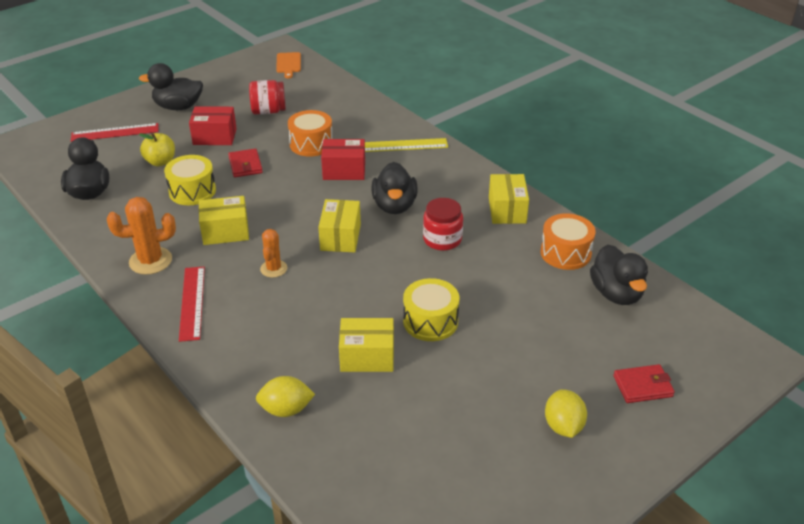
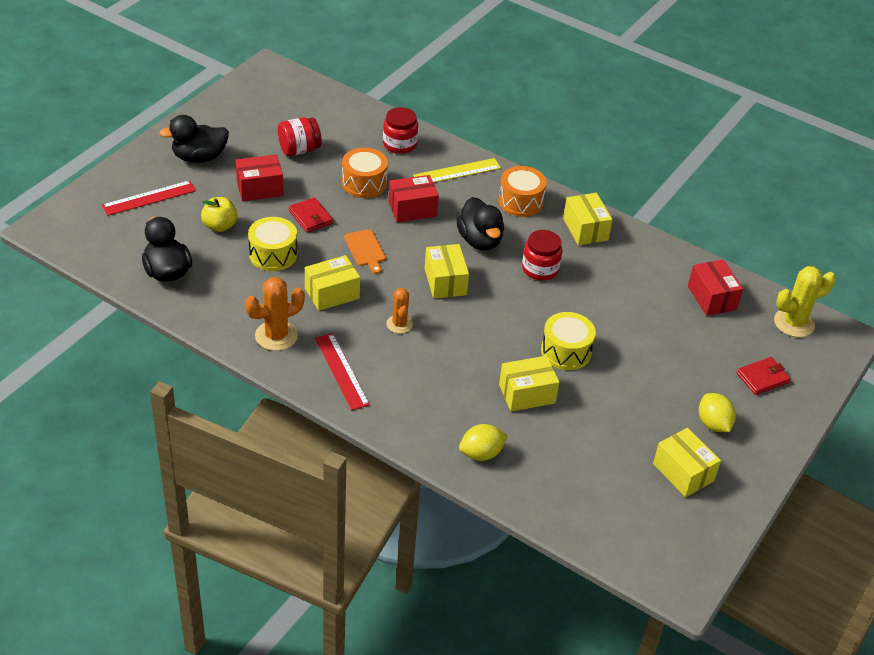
camera: 20 degrees left, 5 degrees up
orange cutting board [276,52,301,79] -> orange cutting board moved to [344,229,386,274]
orange drum [541,213,596,270] -> orange drum moved to [498,166,547,217]
black duck [590,245,648,305] -> red box [688,260,743,316]
none -> red jar [383,107,418,154]
none -> yellow box [653,428,721,497]
none -> yellow cactus [774,266,836,337]

